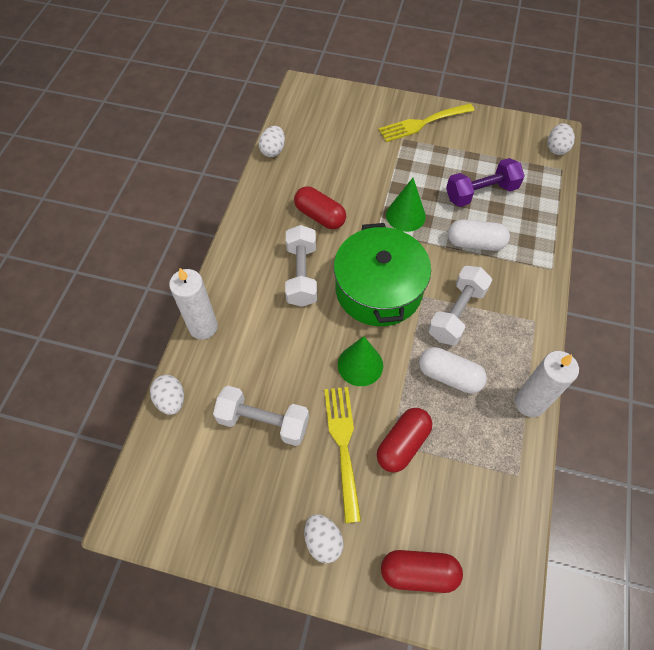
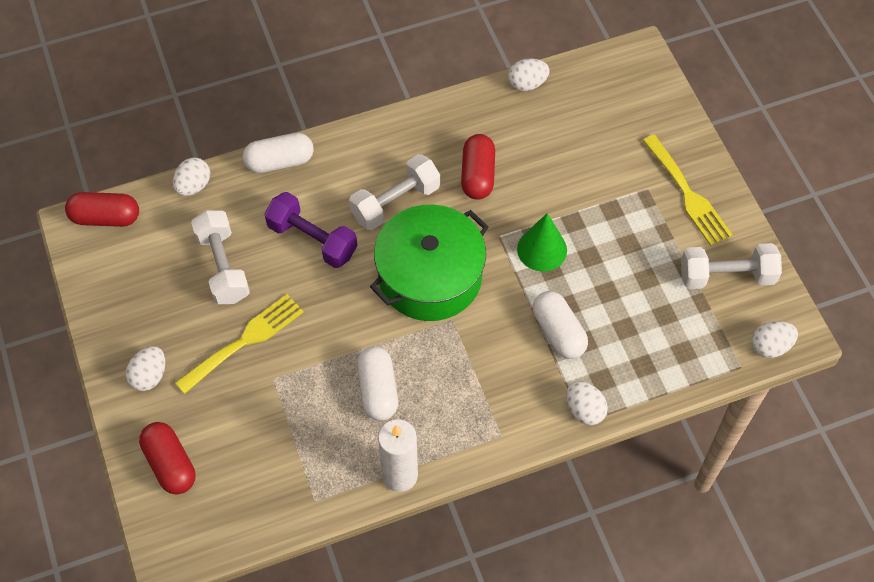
camera: 55 degrees right, 0 degrees up
white candle [169,268,218,340] -> white capsule [243,133,314,173]
green cone [338,336,383,386] -> none
red capsule [377,408,432,473] -> red capsule moved to [65,192,139,227]
yellow fork [378,103,475,142] -> yellow fork turned 150 degrees counterclockwise [642,135,732,246]
white dumbbell [428,266,492,345] -> white dumbbell moved to [681,243,782,289]
purple dumbbell [446,158,525,207] -> purple dumbbell moved to [264,192,357,268]
none -> white egg [566,381,608,425]

